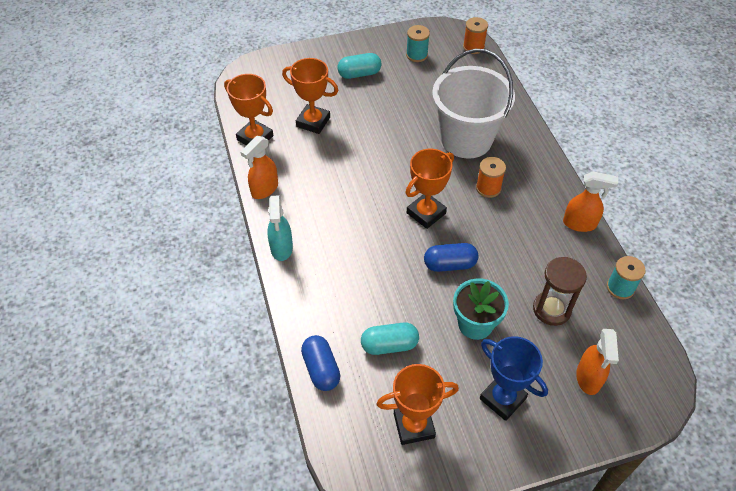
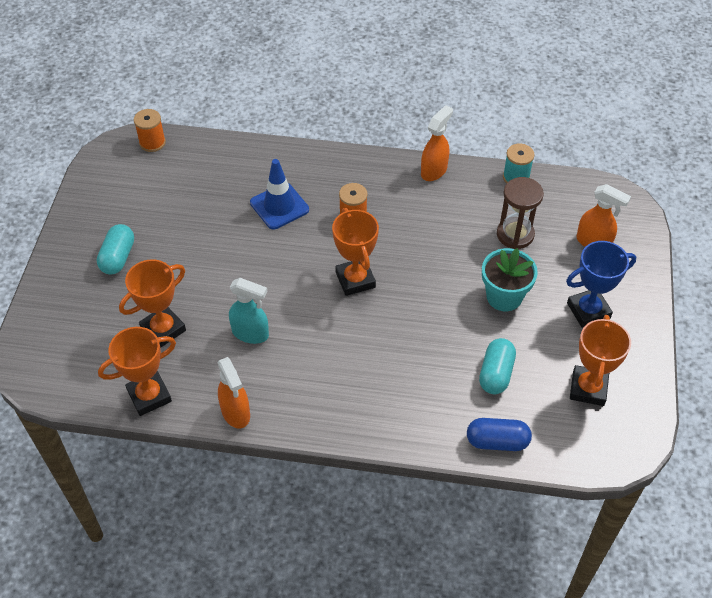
camera: 65 degrees left, 0 degrees up
turquoise spray bottle [267,195,293,261] -> turquoise spray bottle moved to [229,278,269,344]
turquoise spool [406,25,430,62] -> none
blue capsule [424,243,478,272] -> none
white bucket [432,49,515,159] -> blue traffic cone [250,159,309,229]

